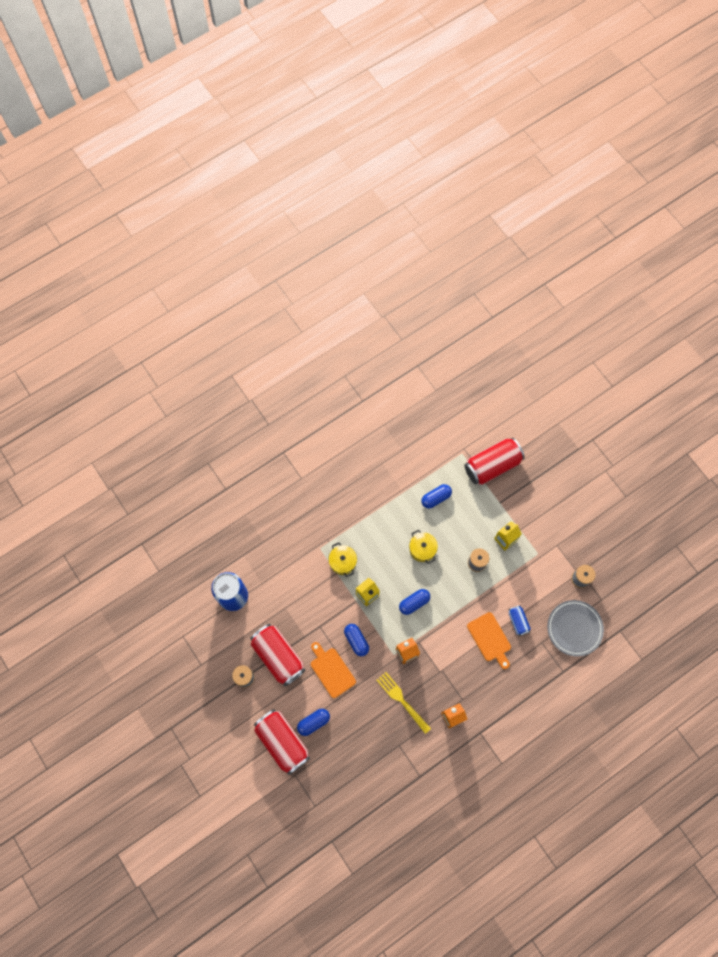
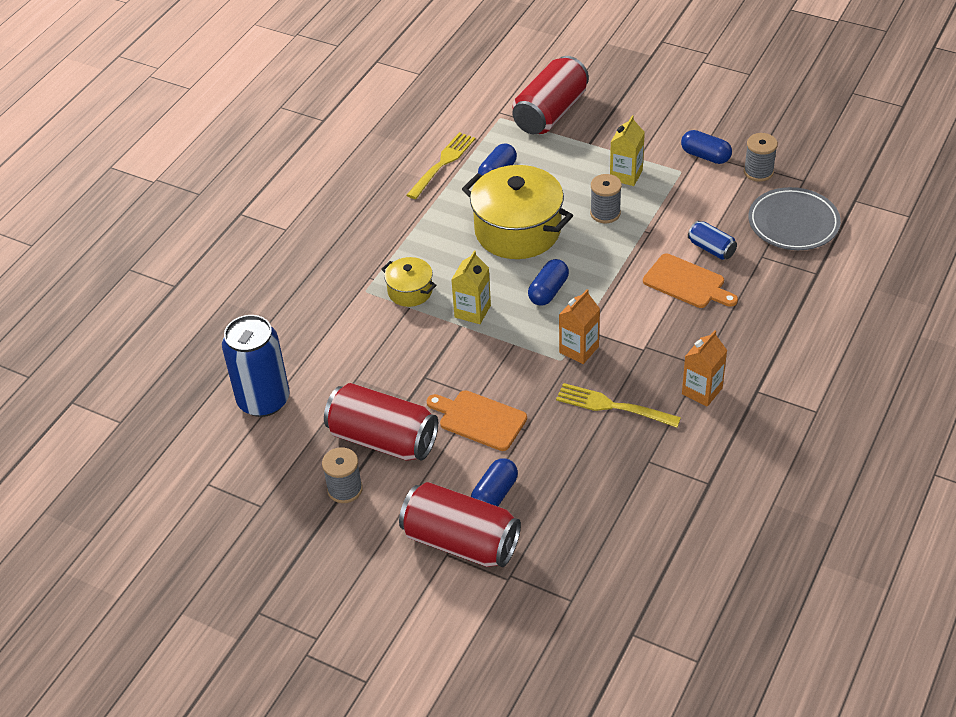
camera: 25 degrees left, 25 degrees down
blue capsule [344,624,369,656] -> blue capsule moved to [681,130,732,164]
yellow pot [409,530,438,564] -> yellow pot [462,165,573,259], size x1.98
none -> yellow fork [407,132,475,199]

